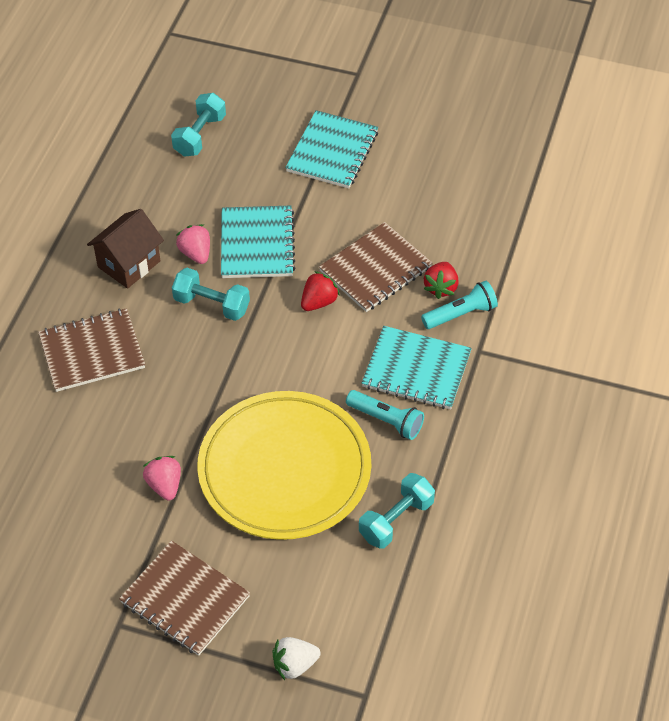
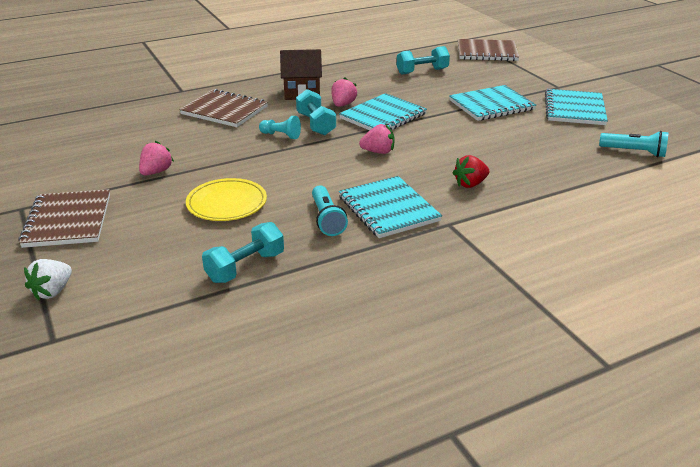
camera: 45 degrees right, 20 degrees down
yellow plate [197,391,371,540] -> yellow plate [186,178,267,221], size x0.52
white strawberry [273,637,320,680] -> white strawberry turned 90 degrees counterclockwise [24,259,72,300]
red strawberry [301,271,340,311] -> pink strawberry [359,124,394,154]
brown notebook [319,222,432,312] -> brown notebook moved to [458,39,519,61]
turquoise dumbbell [359,473,435,549] -> turquoise dumbbell turned 45 degrees counterclockwise [202,222,284,283]
turquoise flashlight [421,281,498,329] -> turquoise flashlight moved to [599,131,669,157]
none -> turquoise pawn [259,116,301,139]
none -> turquoise notebook [545,89,608,125]

